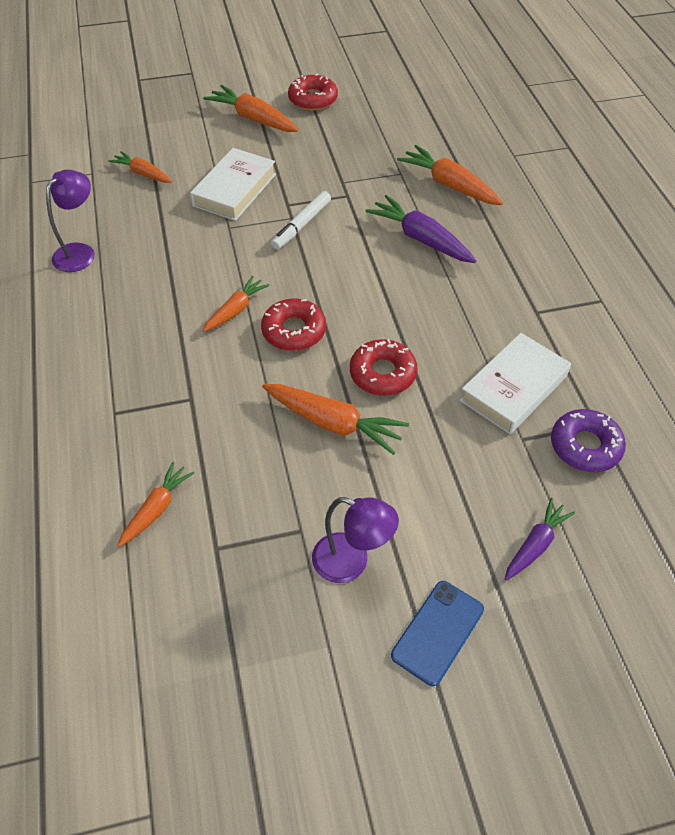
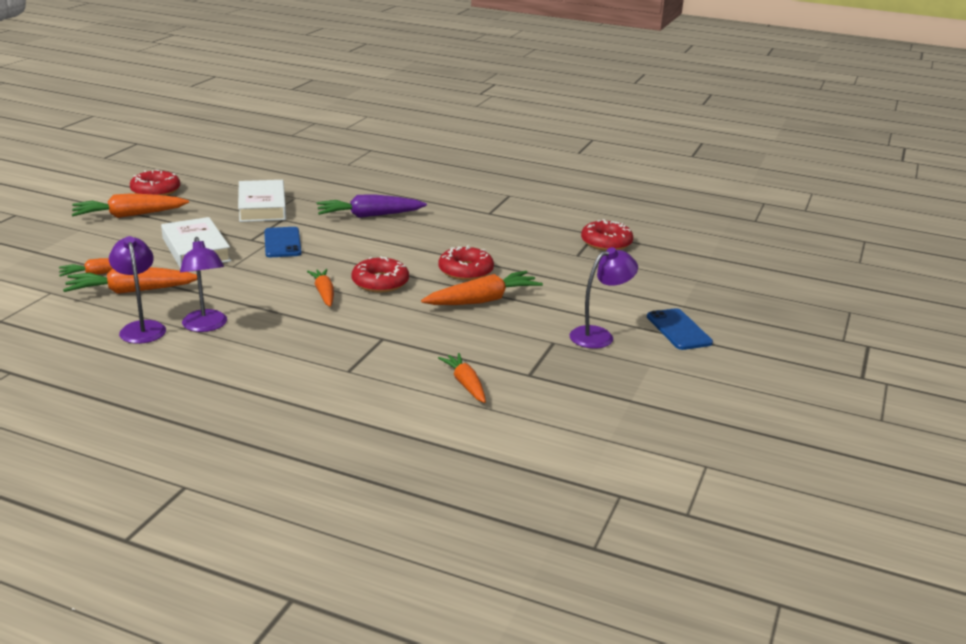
camera: 55 degrees left, 25 degrees down
white marker [271,191,331,250] -> blue phone [264,227,302,257]
orange carrot [397,145,503,205] -> orange carrot moved to [63,267,197,294]
white book [460,333,571,434] -> white book moved to [238,180,286,222]
purple carrot [505,498,575,580] -> none
purple donut [551,409,626,472] -> red donut [581,219,633,251]
none -> purple lamp [180,237,227,332]

